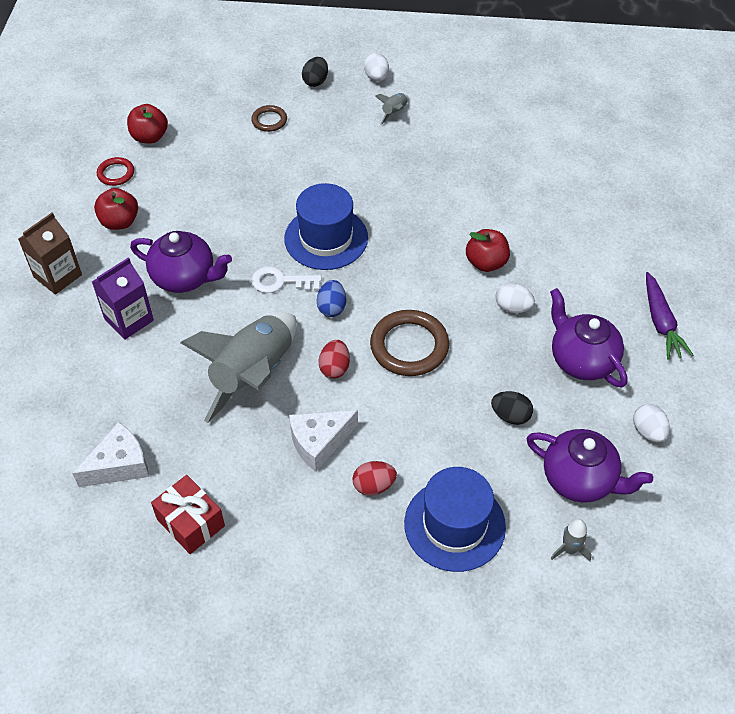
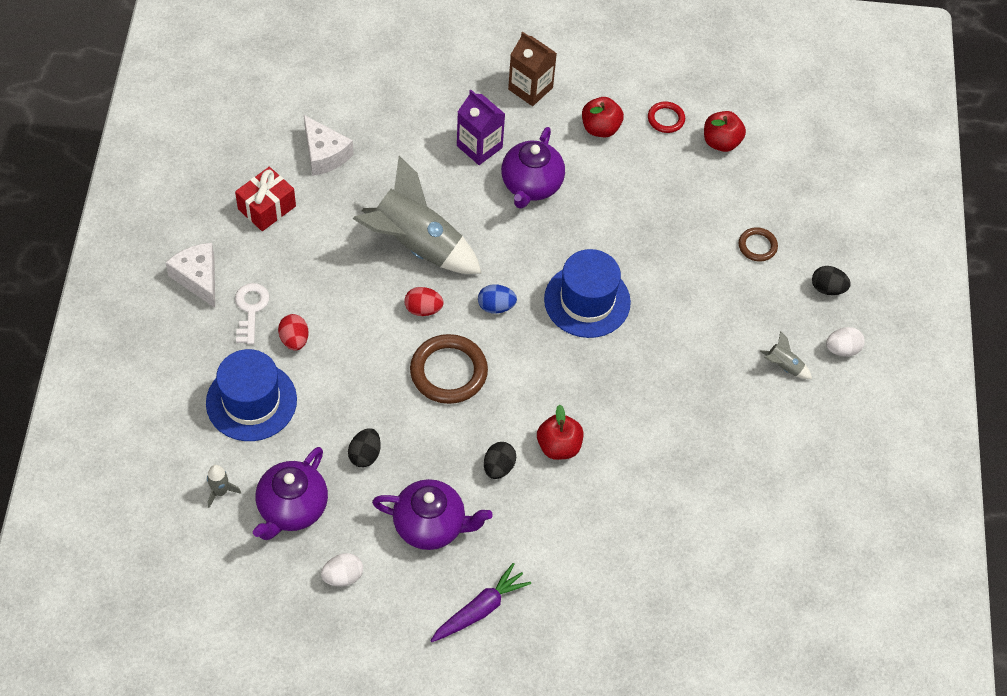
camera: 85 degrees right, 5 degrees up
white key [251,266,321,293] -> white key moved to [235,283,269,344]
white cheese [289,410,358,472] -> white cheese moved to [165,243,215,308]
white egg [495,283,535,313] -> black egg [484,442,516,479]
purple teapot [550,288,627,388] -> purple teapot turned 45 degrees clockwise [372,479,493,550]
purple carrot [646,272,693,360] -> purple carrot turned 150 degrees clockwise [430,563,531,642]

